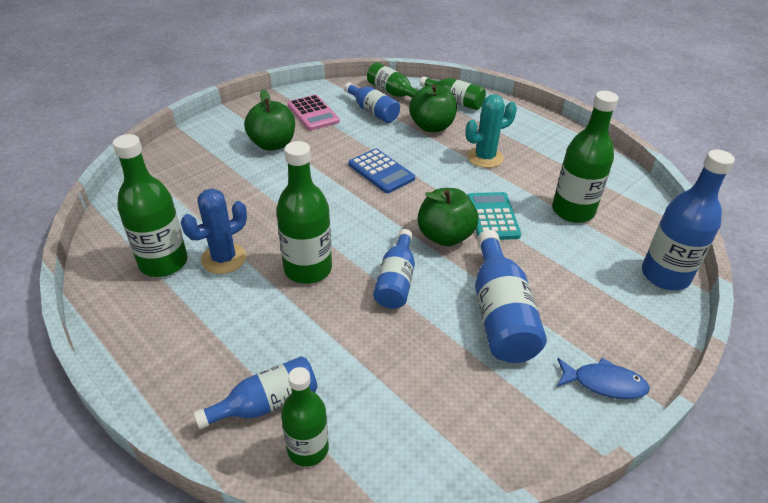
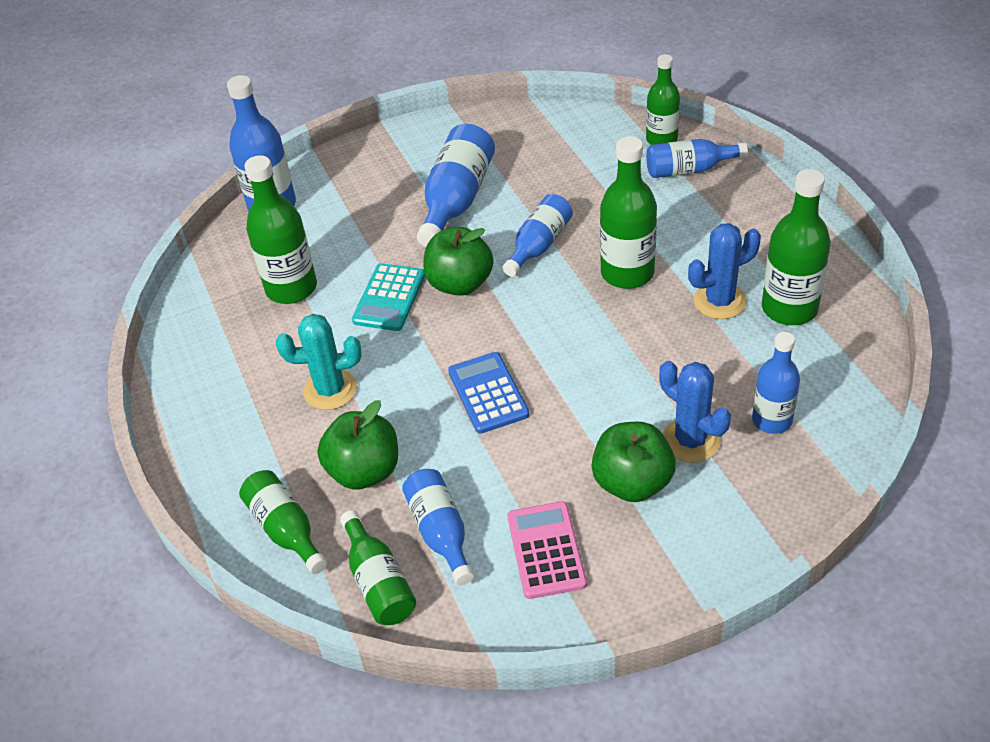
camera: 155 degrees left, 5 degrees up
blue fish [557,358,650,399] -> none
none -> blue cactus [659,361,731,463]
none -> blue bottle [752,332,800,434]

